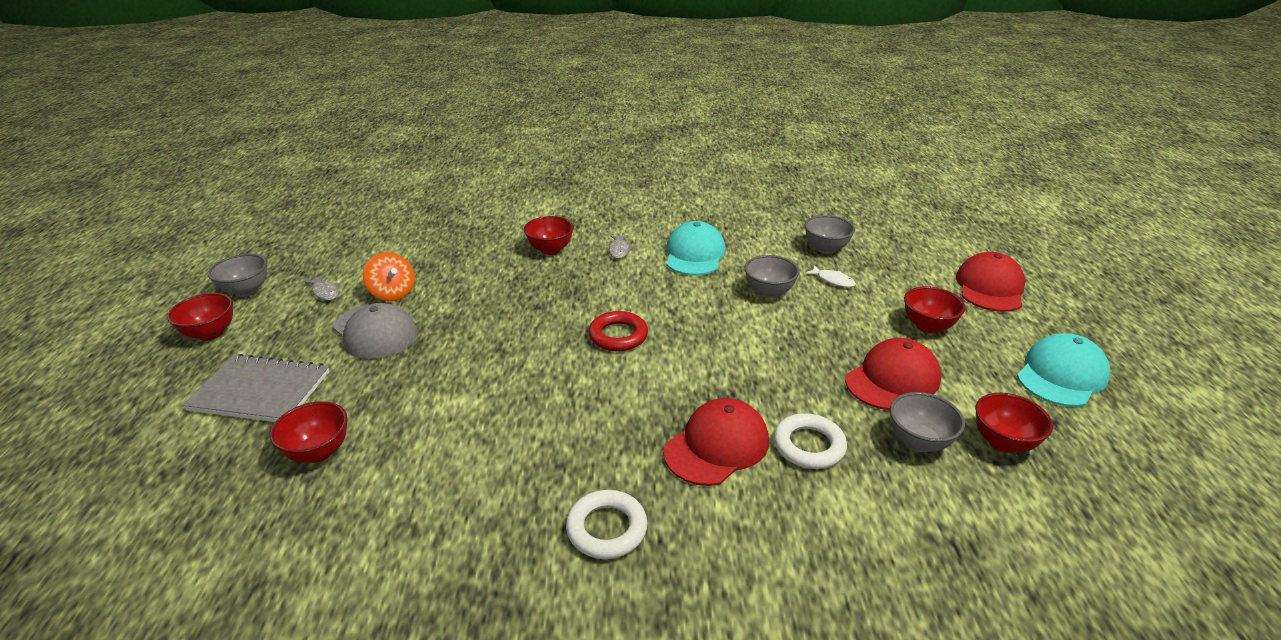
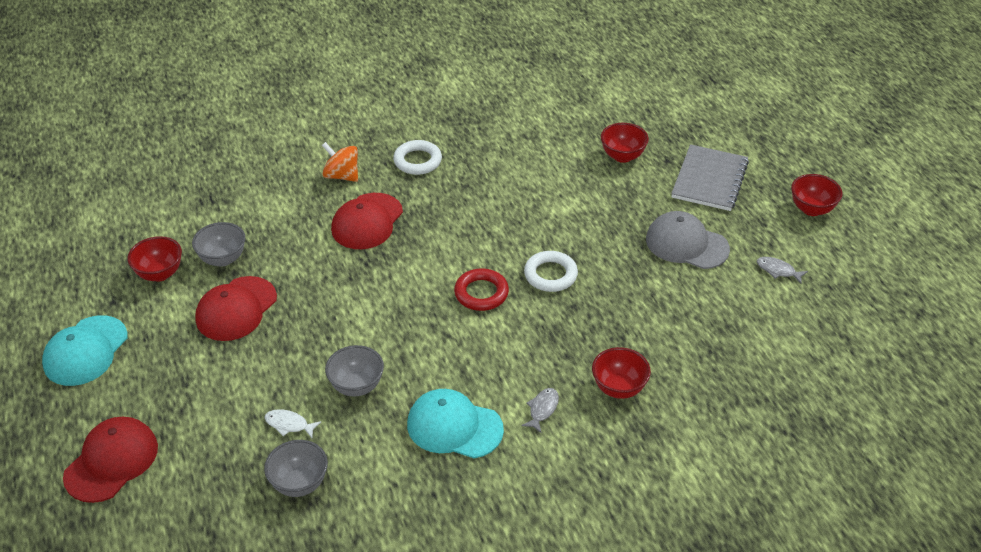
camera: 160 degrees right, 10 degrees up
grey notebook [182,354,330,422] -> grey notebook turned 60 degrees counterclockwise [671,144,749,211]
grey bowl [208,254,267,297] -> none
orange spinning top [363,252,415,301] -> orange spinning top moved to [322,142,358,182]
grey fish [609,235,634,259] -> grey fish turned 45 degrees clockwise [521,388,559,433]
turquoise cap [666,221,726,275] -> turquoise cap turned 120 degrees clockwise [407,389,504,458]
white ring [774,413,847,469] -> white ring moved to [524,251,578,292]
red bowl [904,286,966,333] -> none
red cap [956,252,1025,312] -> red cap turned 150 degrees counterclockwise [63,417,158,503]

